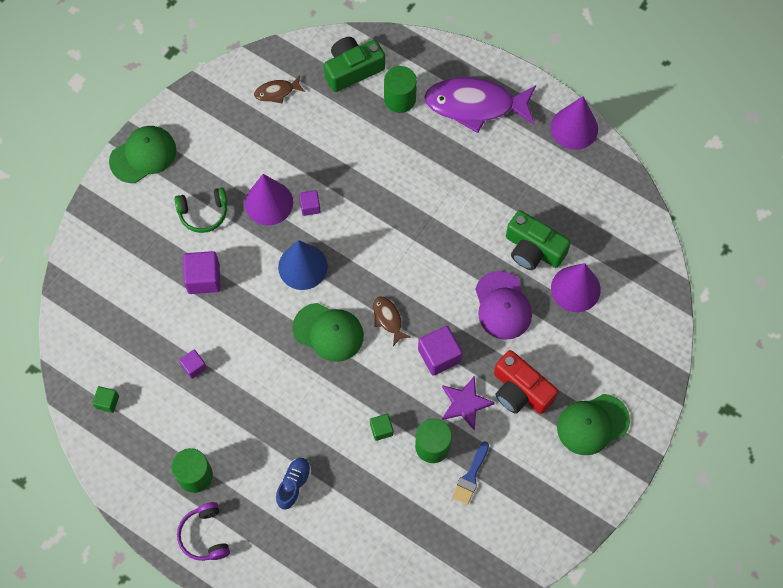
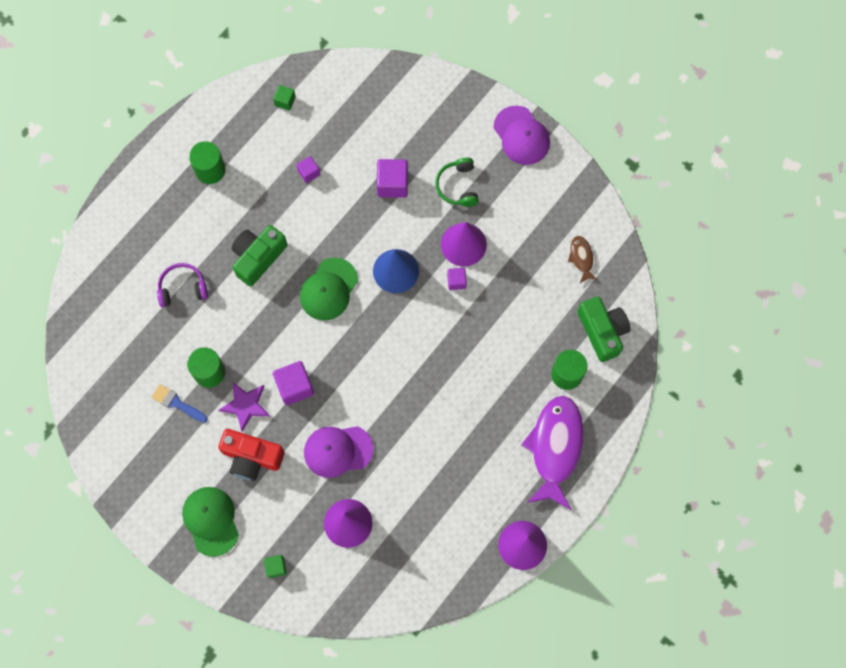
camera: 95 degrees right, 5 degrees up
green cap [109,126,176,183] -> purple cap [494,106,550,165]
purple headphones [177,502,230,561] -> purple headphones moved to [157,263,208,307]
blue shoe [276,458,311,510] -> none
green cube [370,414,393,441] -> green cube moved to [264,555,287,578]
brown fish [373,296,411,346] -> none
red camera [494,350,558,414] -> red camera turned 120 degrees counterclockwise [218,429,285,481]
green camera [506,210,571,270] -> green camera moved to [231,225,287,287]

